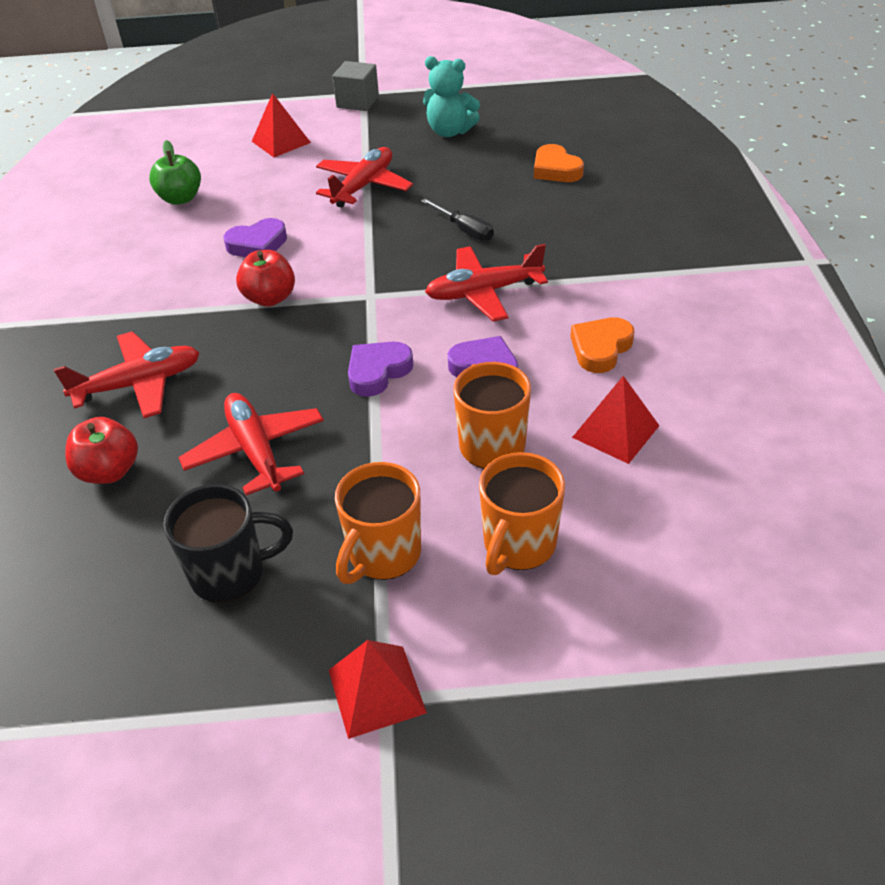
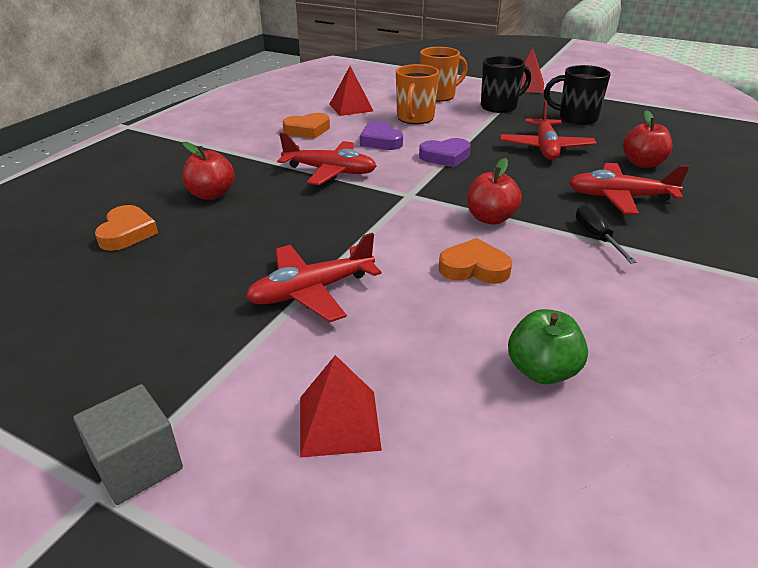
camera: 150 degrees left, 10 degrees down
purple heart [223,218,287,257] -> orange heart [439,238,512,284]
orange mug [335,462,421,584] -> black mug [481,56,531,113]
black screwdriver [421,198,494,241] -> black screwdriver moved to [576,204,637,264]
turquoise teddy bear [423,56,480,137] -> none
none -> red apple [182,142,235,200]

